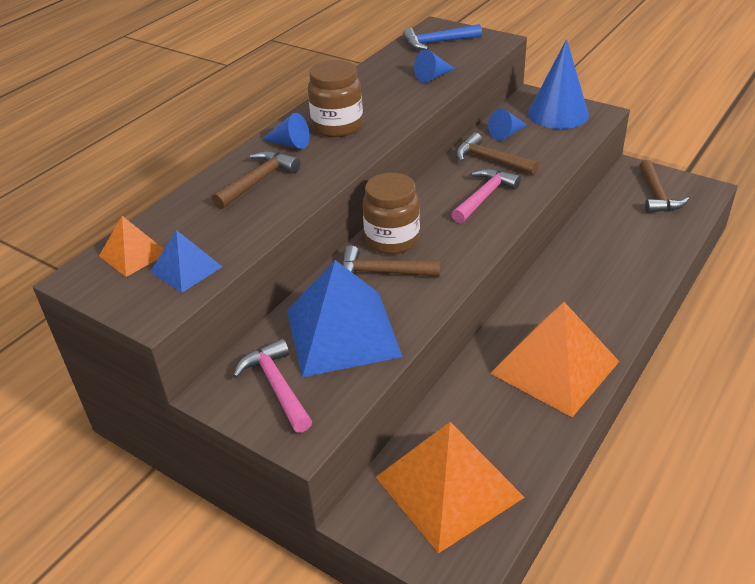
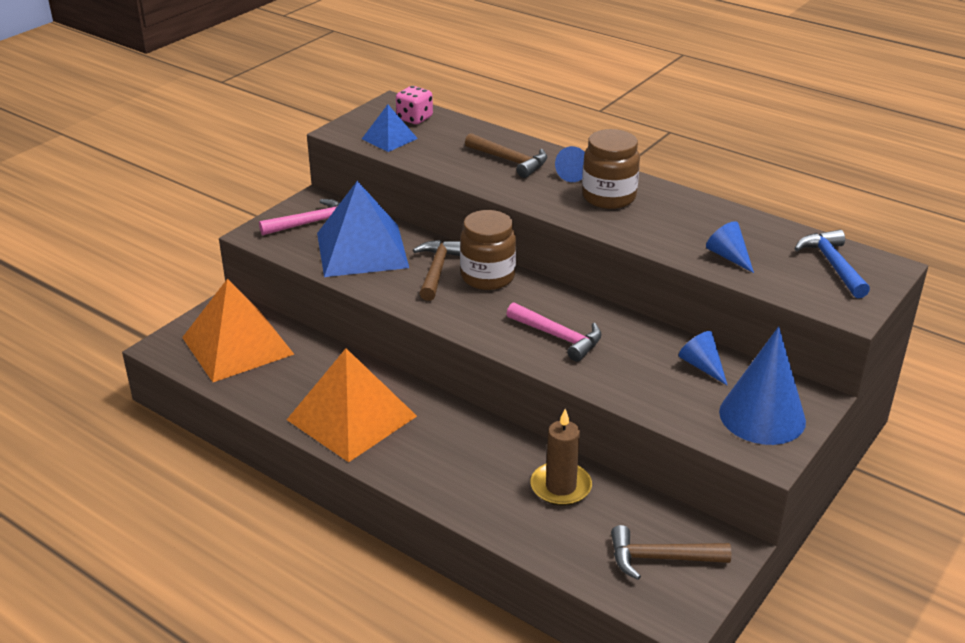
camera: 90 degrees right, 5 degrees down
orange pyramid [99,216,164,277] -> pink dice [396,86,433,124]
brown hammer [456,133,539,175] -> none
none -> brown candle [531,409,592,506]

